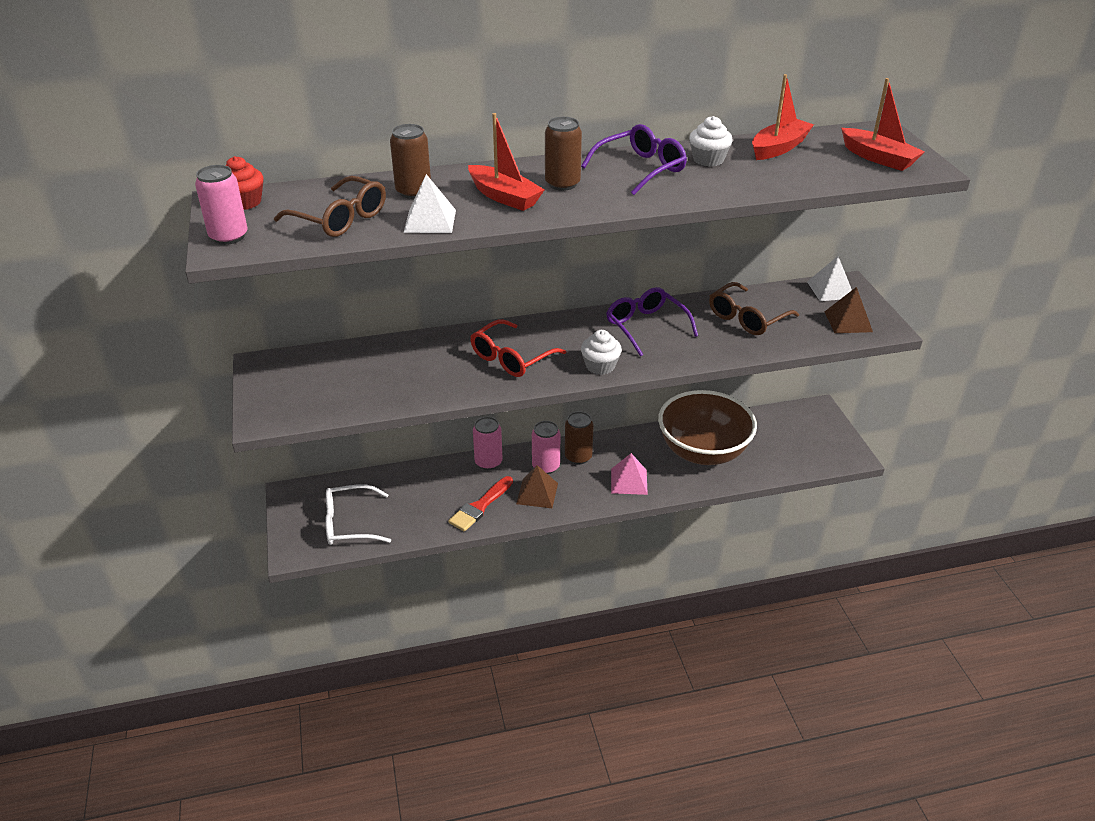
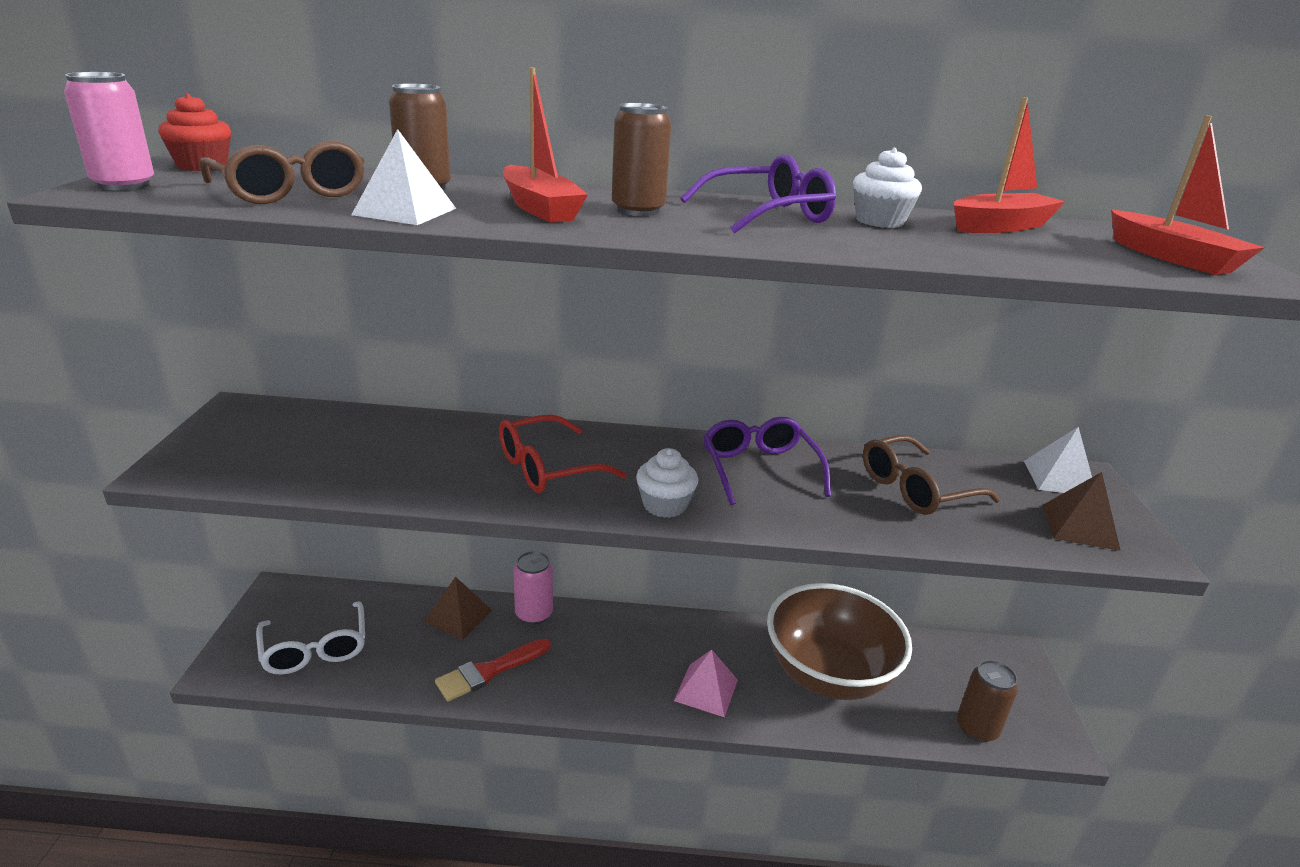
camera: 15 degrees right, 10 degrees down
white glasses [325,484,391,545] -> white glasses turned 120 degrees counterclockwise [256,601,365,675]
brown pyramid [516,465,558,508] -> brown pyramid moved to [424,577,492,640]
pink can [532,421,560,474] -> none
brown can [565,411,594,465] -> brown can moved to [957,660,1018,742]

